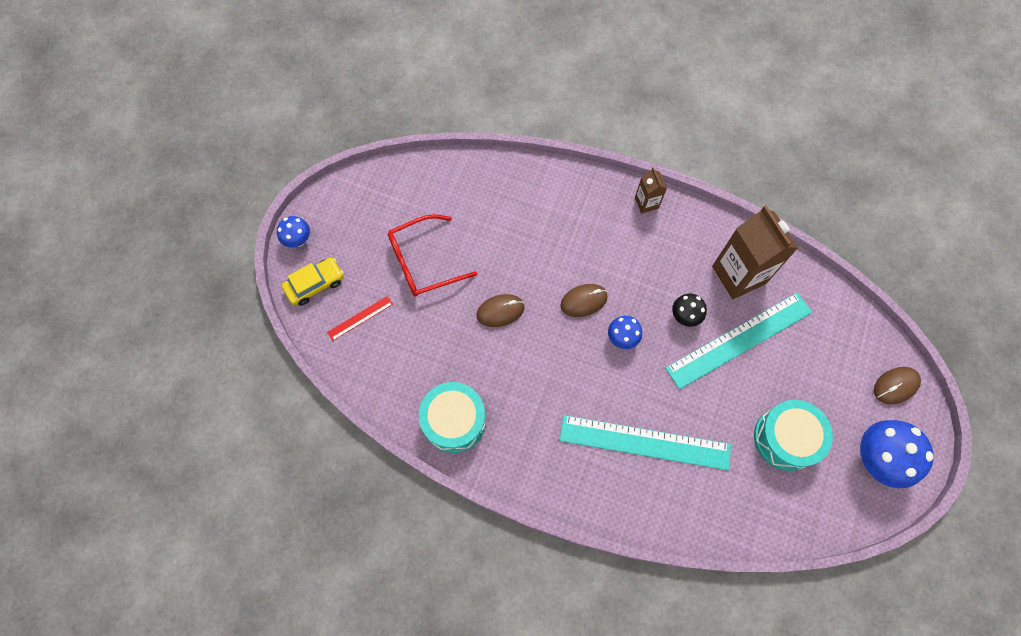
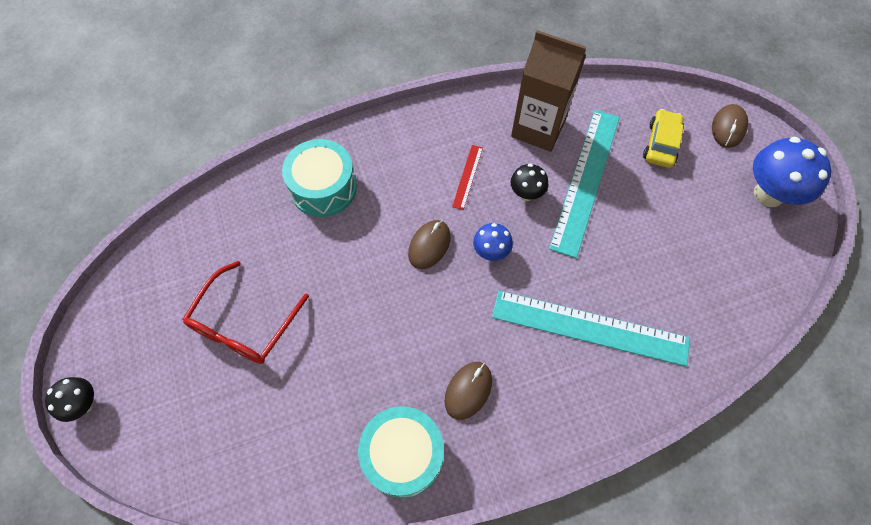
camera: 40 degrees left, 5 degrees down
blue mushroom [277,216,310,248] -> black mushroom [45,377,94,422]
yellow car [282,257,344,306] -> yellow car moved to [643,109,684,168]
red ruler [327,296,393,341] -> red ruler moved to [452,145,483,210]
brown mouse [476,294,525,327] -> brown mouse moved to [445,362,492,420]
turquoise ruler [559,415,731,470] -> turquoise ruler turned 45 degrees clockwise [492,291,690,367]
brown carton [635,167,667,214] -> none
turquoise drum [754,400,833,471] -> turquoise drum moved to [282,139,357,217]

